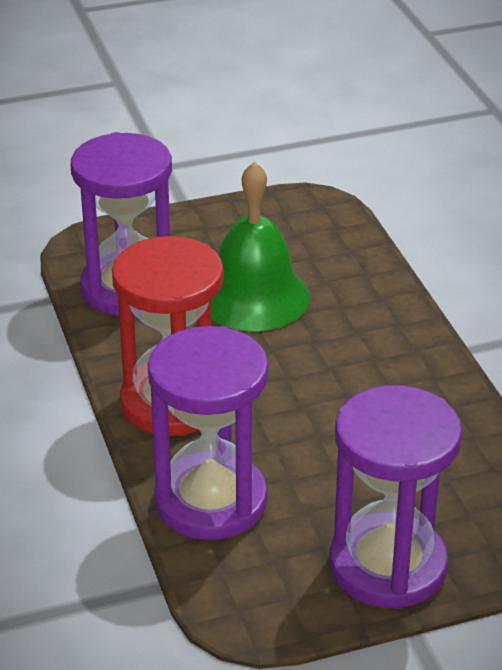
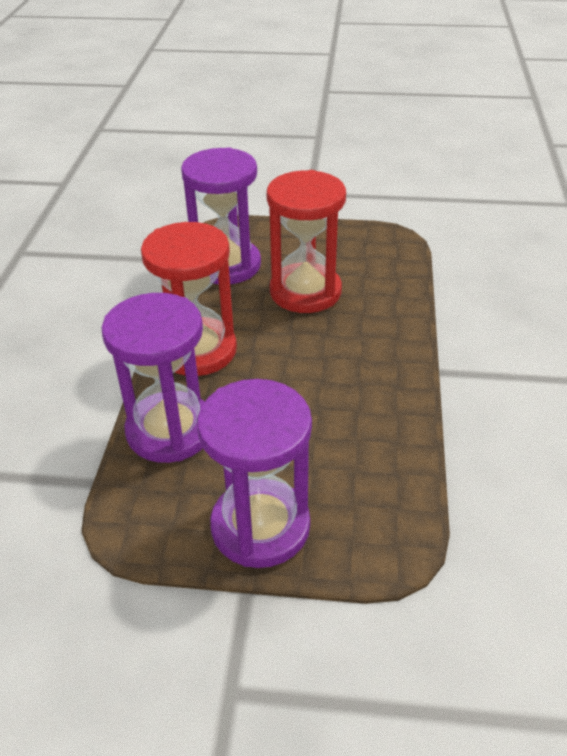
camera: 25 degrees right, 5 degrees up
green bell [211,162,310,331] -> red hourglass [266,170,346,313]

